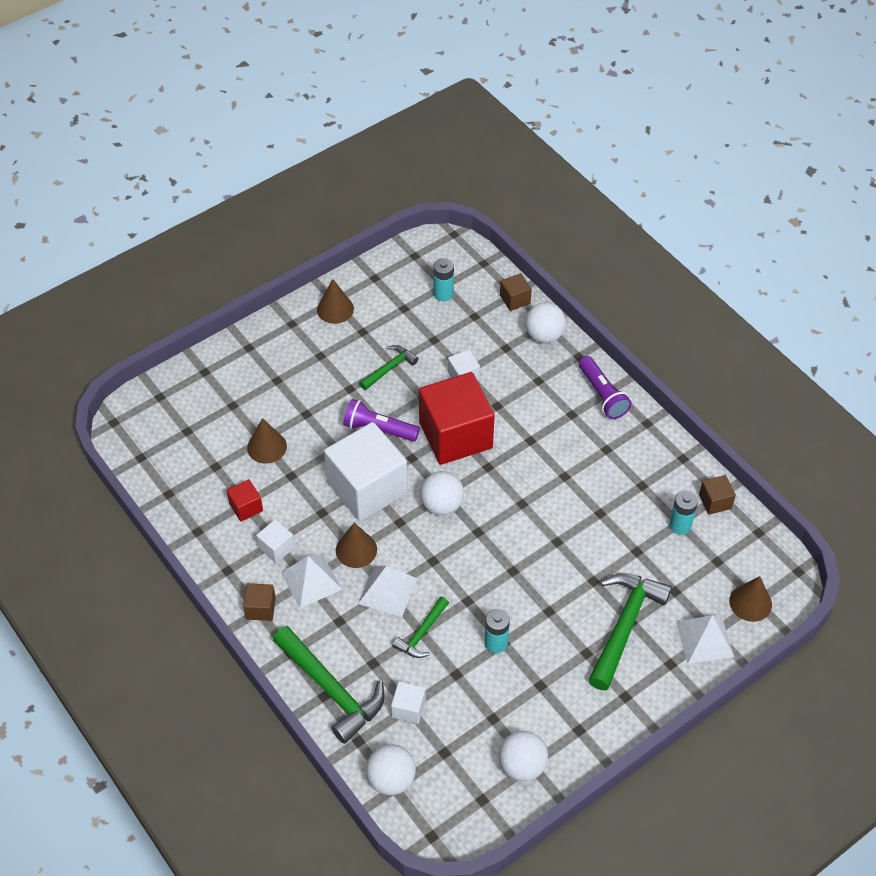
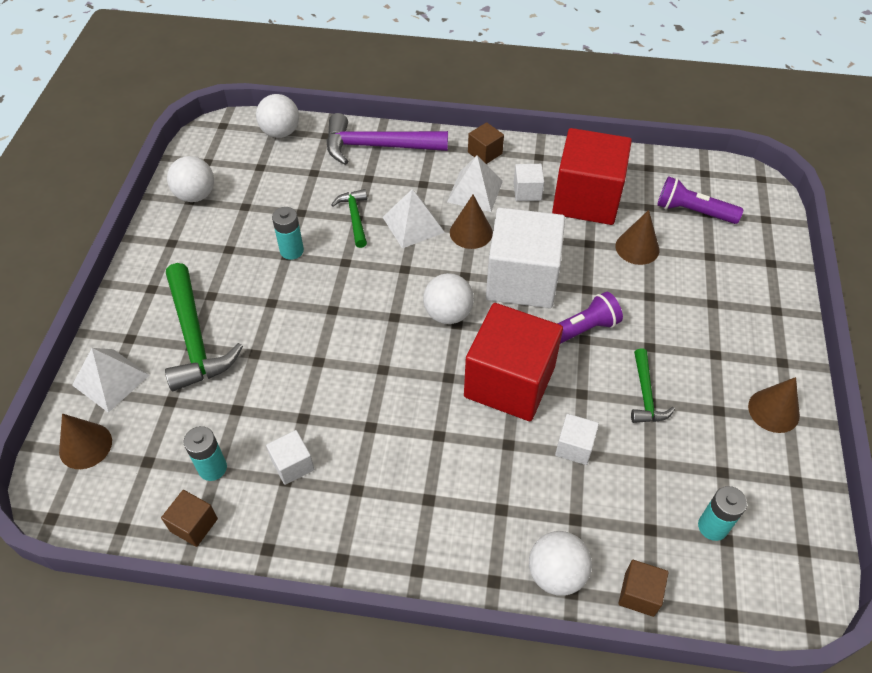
camera: 135 degrees right, 0 degrees up
red cube [226,479,263,522] -> red cube [552,128,632,225], size x2.32
green hammer [273,626,385,744] -> purple hammer [327,113,448,165]
white cube [391,681,426,724] -> white cube moved to [266,430,314,485]
purple flashlight [579,356,632,419] -> purple flashlight moved to [657,176,743,224]

